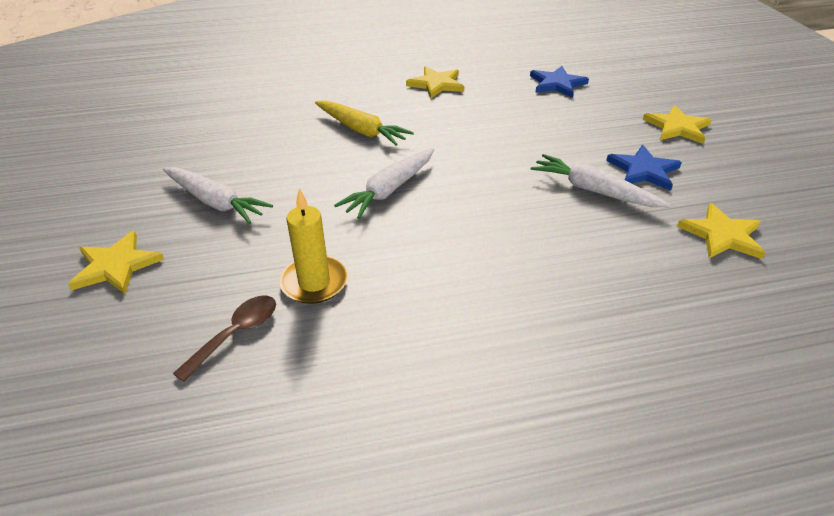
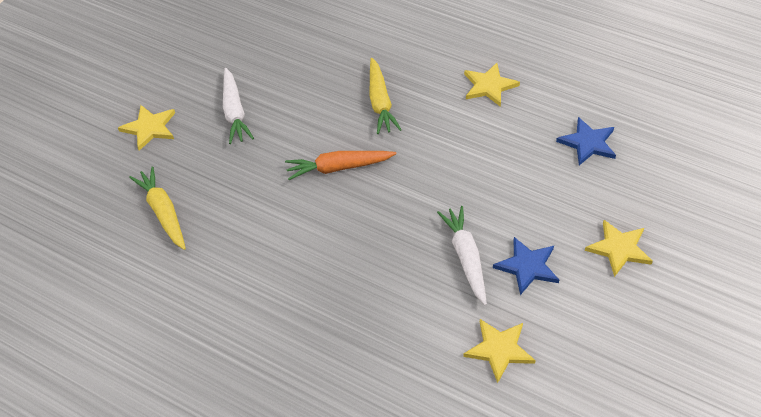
camera: 45 degrees right, 10 degrees up
brown spoon [173,296,276,382] -> yellow carrot [129,166,186,250]
yellow candle [279,188,348,304] -> none
white carrot [334,148,434,219] -> orange carrot [285,151,397,180]

